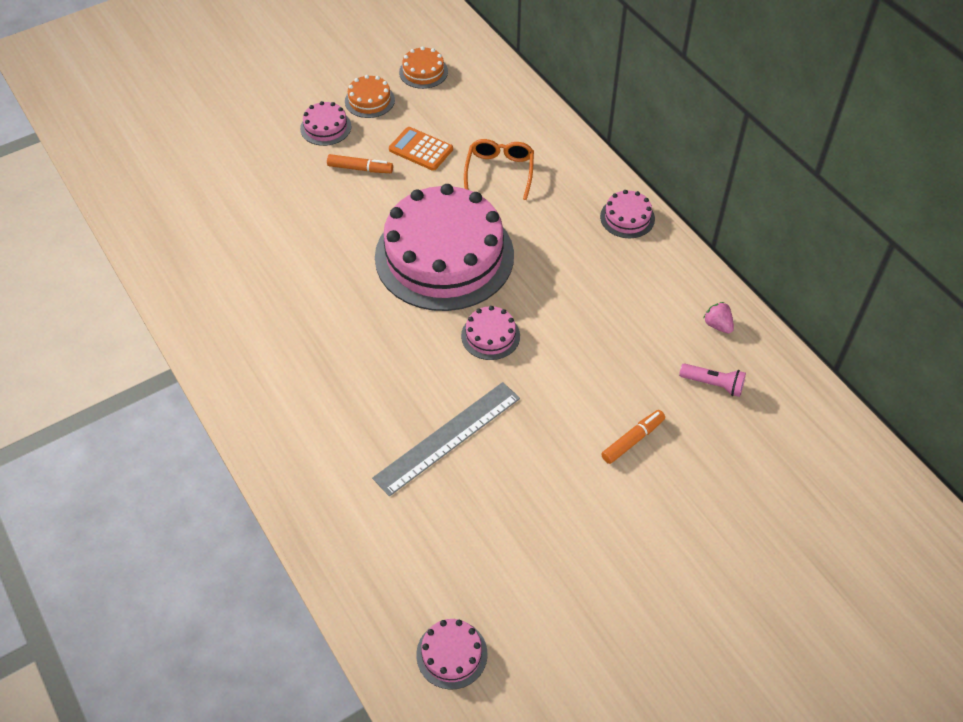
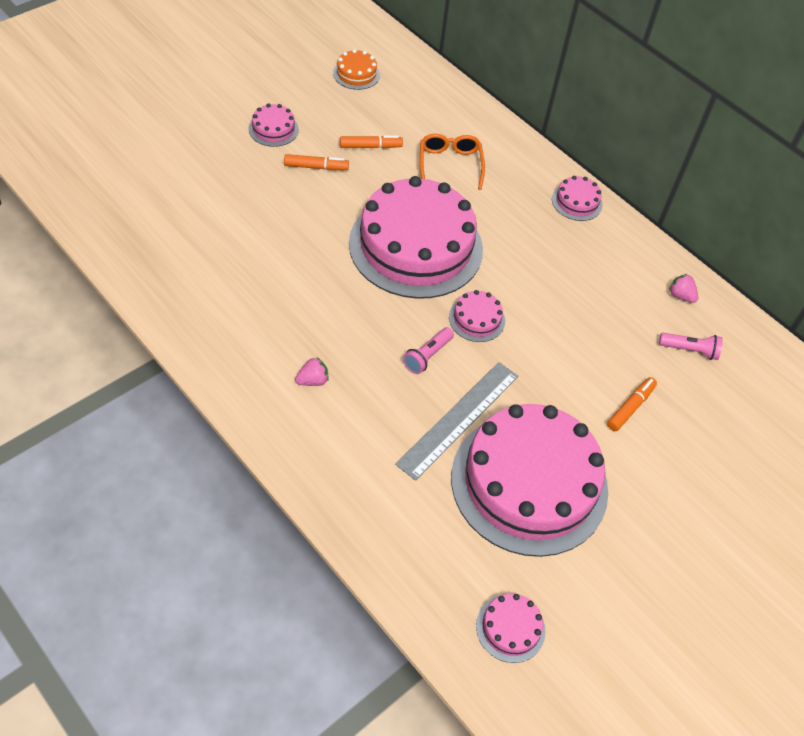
camera: 15 degrees left, 0 degrees up
orange cake [345,75,395,118] -> none
orange calculator [389,127,453,171] -> orange marker [340,136,403,149]
none -> pink strawberry [295,357,329,386]
none -> pink flashlight [403,327,454,374]
none -> pink cake [451,404,608,557]

